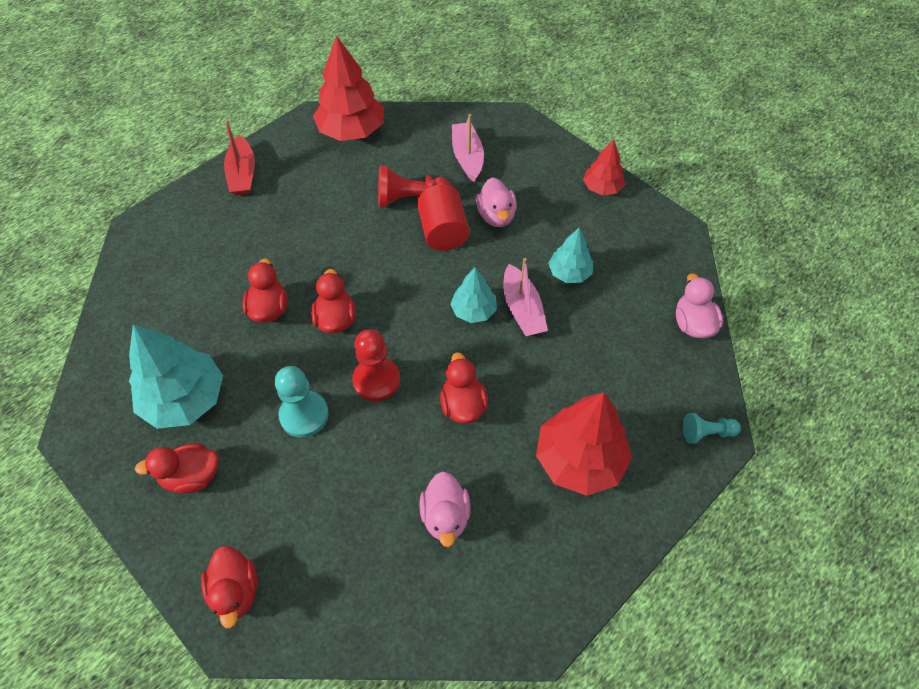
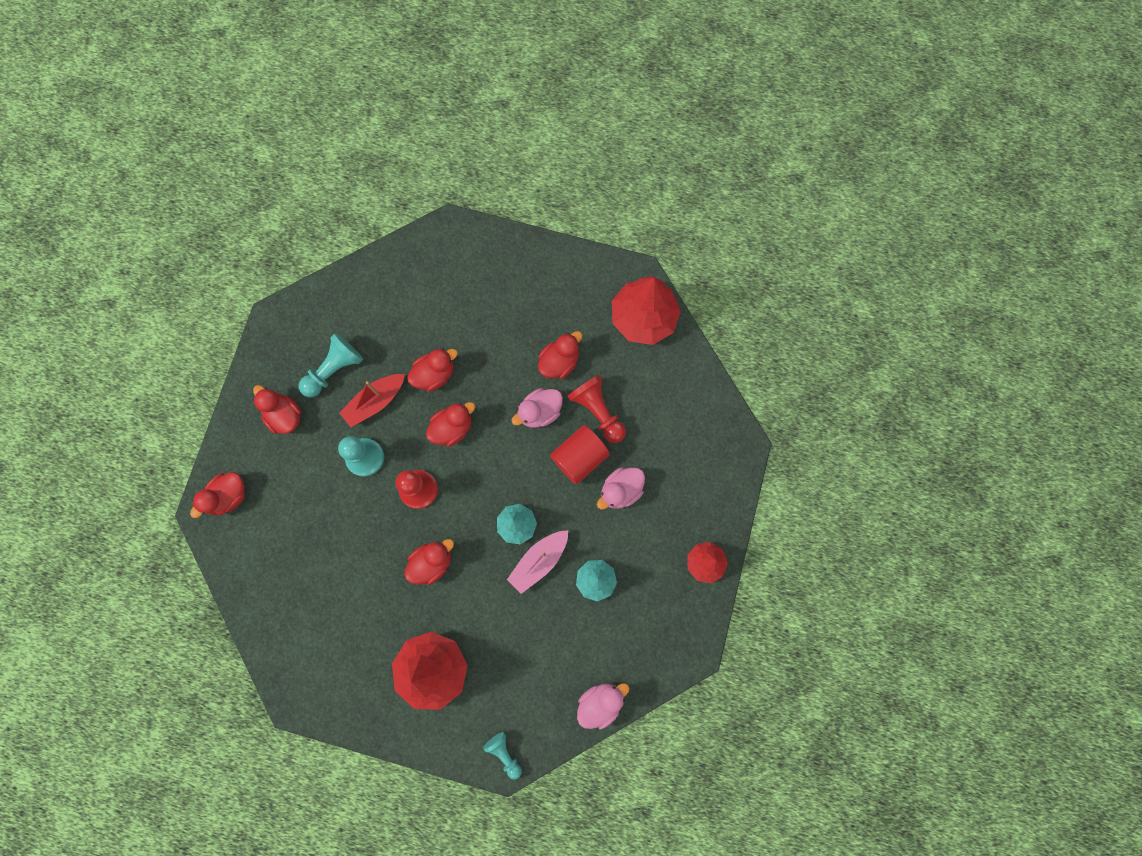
camera: 60 degrees right, 20 degrees up
turquoise tree [129,324,223,429] -> turquoise pawn [299,333,363,397]
red boat [224,120,255,195] -> red boat moved to [339,374,405,428]
pink duck [419,471,471,547] -> pink duck moved to [512,388,563,428]
pink boat [452,114,484,182] -> none
none -> red duck [538,331,582,379]

